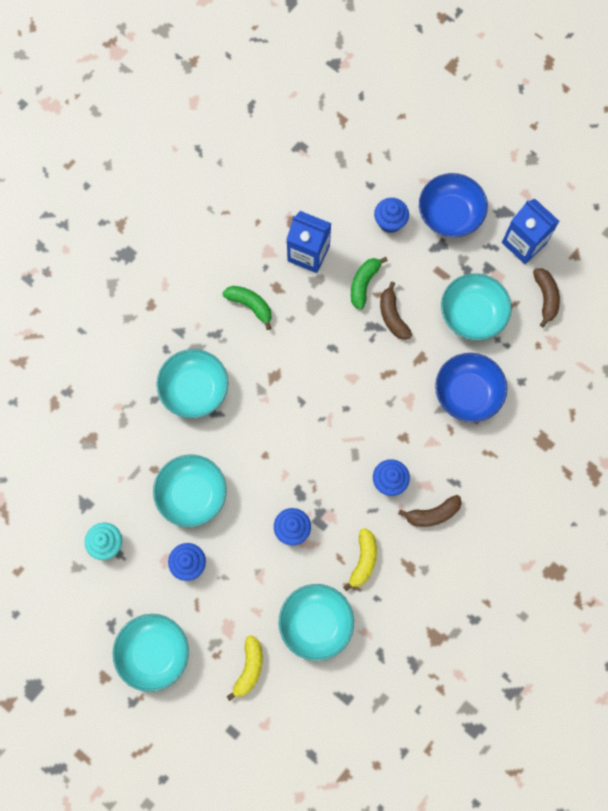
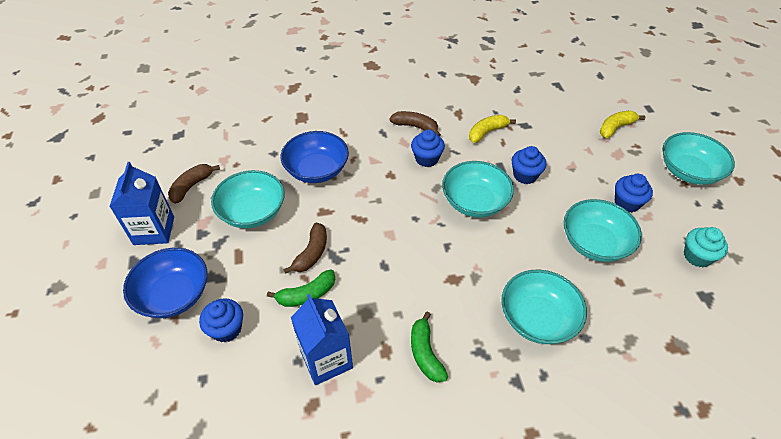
camera: 140 degrees left, 25 degrees down
turquoise bowl [279,584,354,661] -> turquoise bowl moved to [442,161,514,218]

